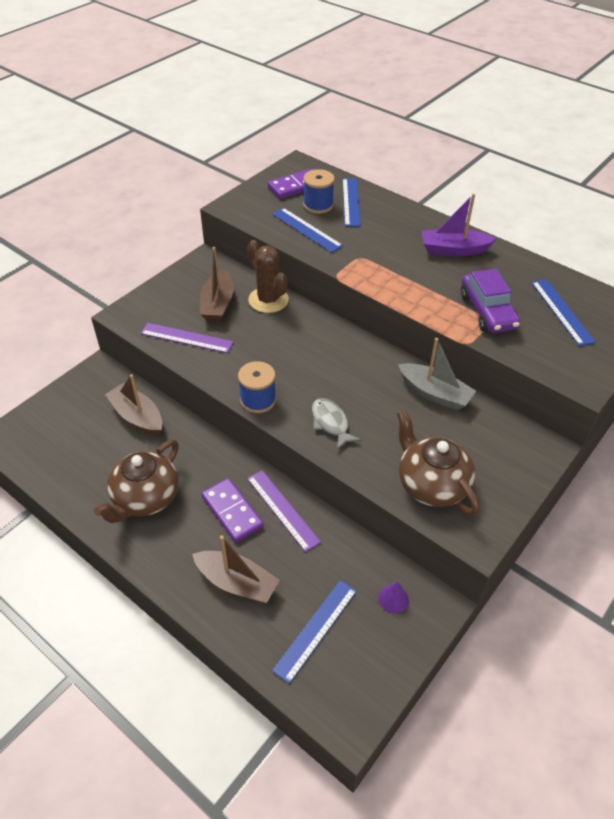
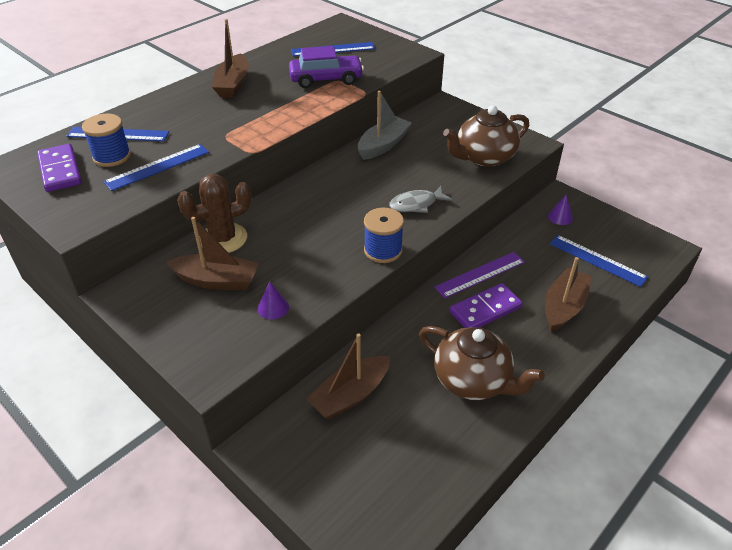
camera: 85 degrees left, 5 degrees down
purple ruler [141,323,234,353] -> purple cone [258,281,289,320]
purple boat [422,194,497,256] -> brown boat [212,19,249,98]

